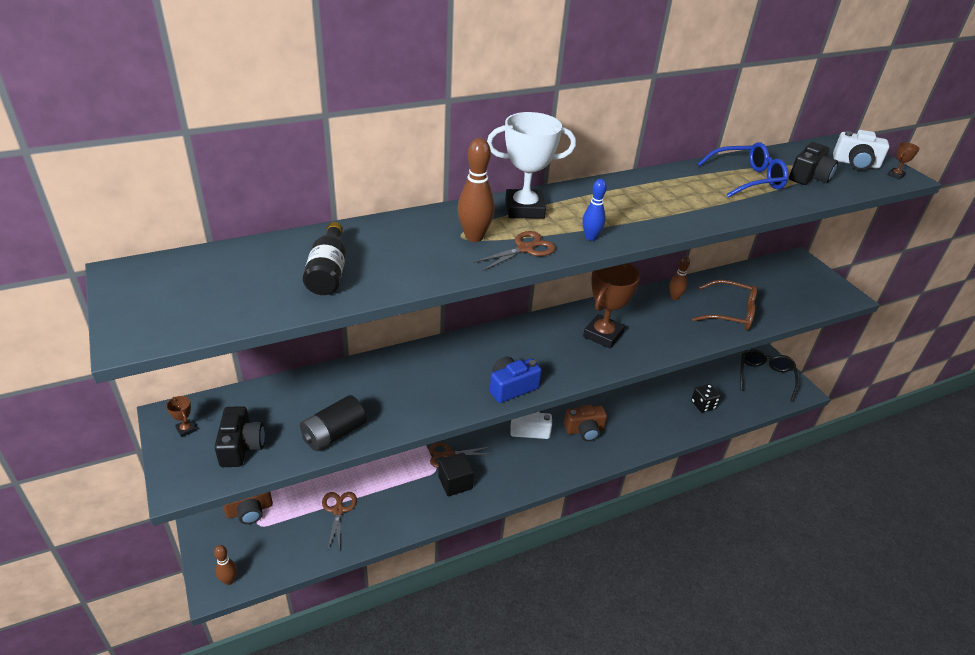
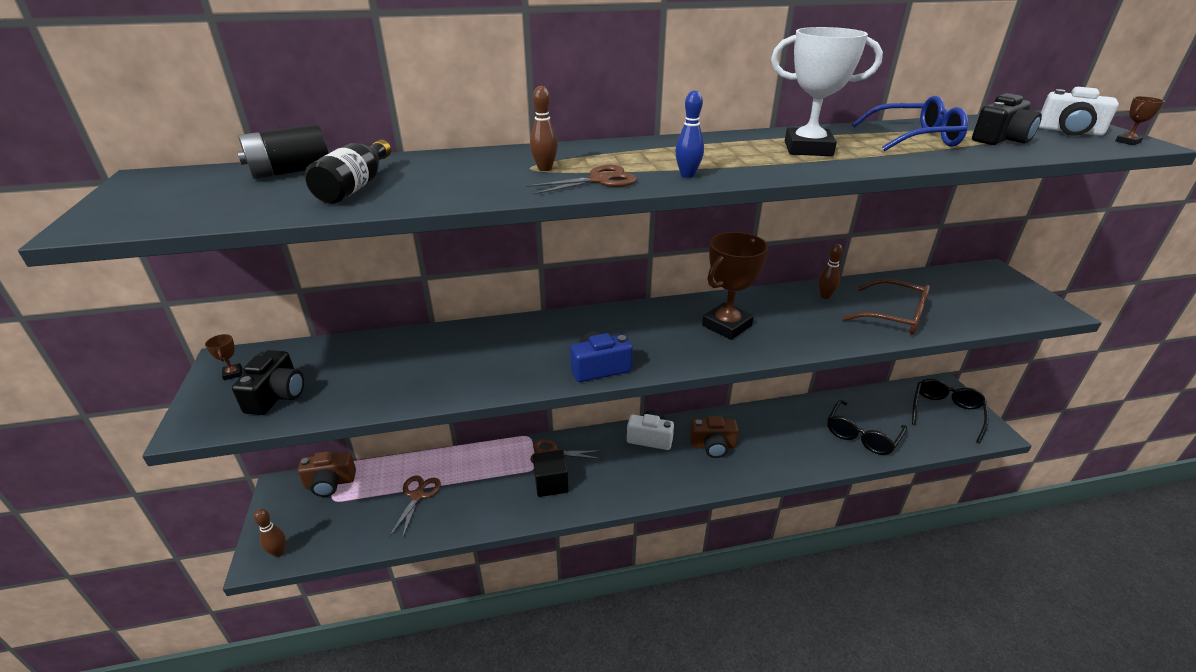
camera: 15 degrees right, 5 degrees down
black battery [300,395,366,451] -> black battery moved to [237,124,329,179]
brown bowling pin [457,138,495,242] -> brown bowling pin [530,86,558,171], size x0.63
white trophy [487,112,576,219] -> white trophy moved to [771,27,883,156]
black dice [691,384,721,412] -> black glasses [827,400,907,455]

